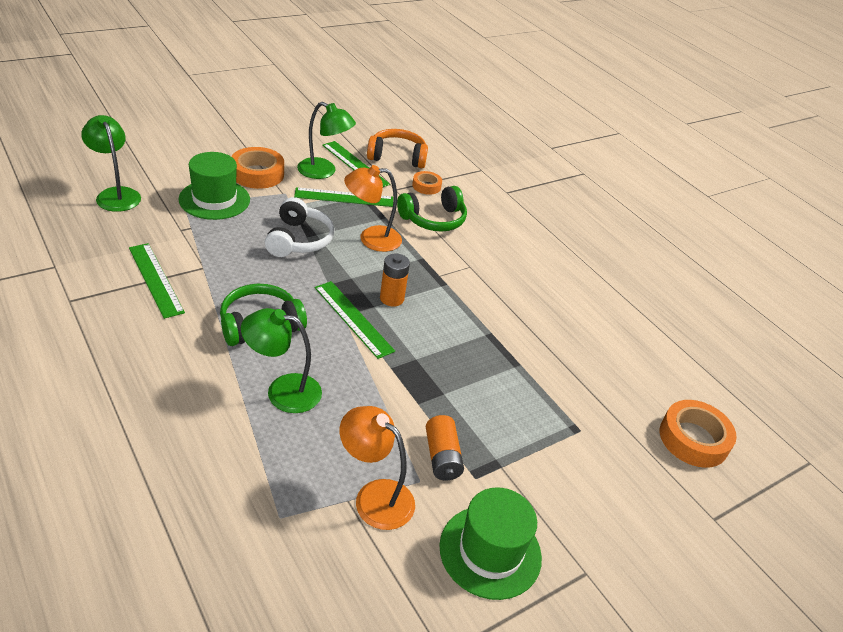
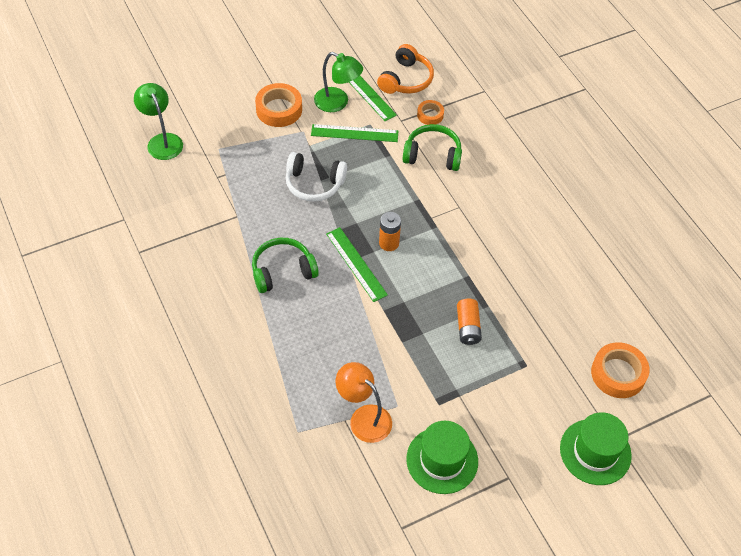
camera: 10 degrees right, 15 degrees up
green ruler [129,243,185,319] -> none
green hat [178,152,250,220] -> green hat moved to [560,412,632,485]
green lamp [241,308,322,413] -> none
white headphones [265,197,335,257] -> white headphones turned 90 degrees clockwise [286,152,347,202]
orange lamp [344,165,402,252] -> none
orange headphones [367,129,428,168] -> orange headphones turned 105 degrees clockwise [377,44,434,94]
green headphones [397,186,467,232] -> green headphones turned 150 degrees counterclockwise [402,124,462,171]
orange battery [426,415,464,480] -> orange battery moved to [457,298,482,345]

